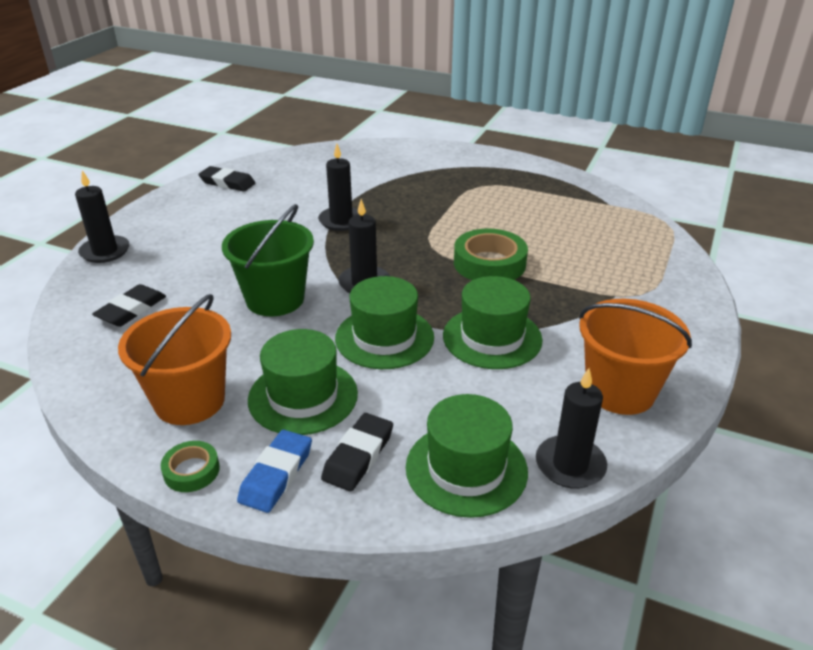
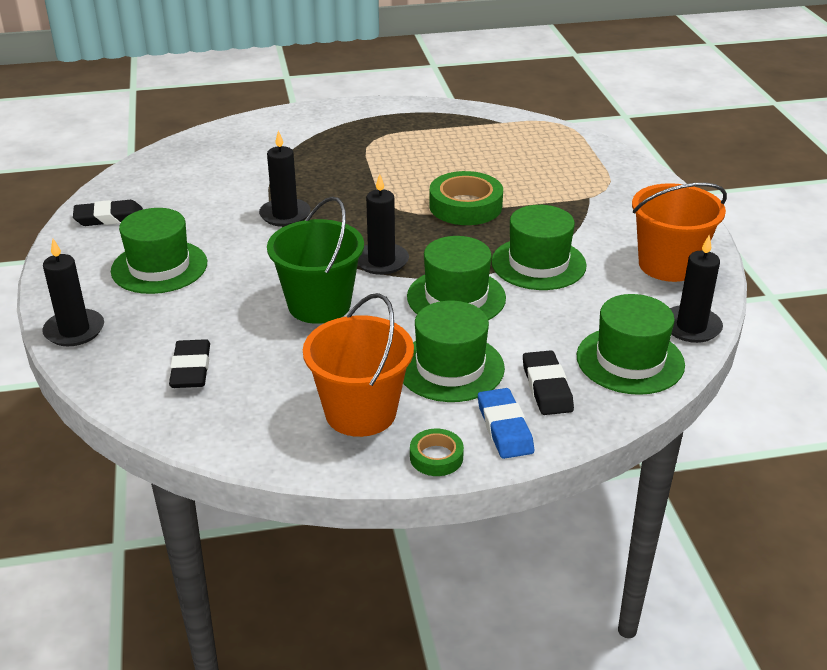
camera: 35 degrees left, 0 degrees up
none -> green hat [111,208,207,294]

